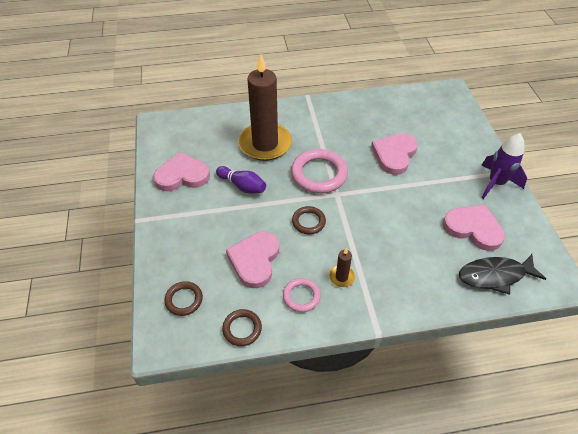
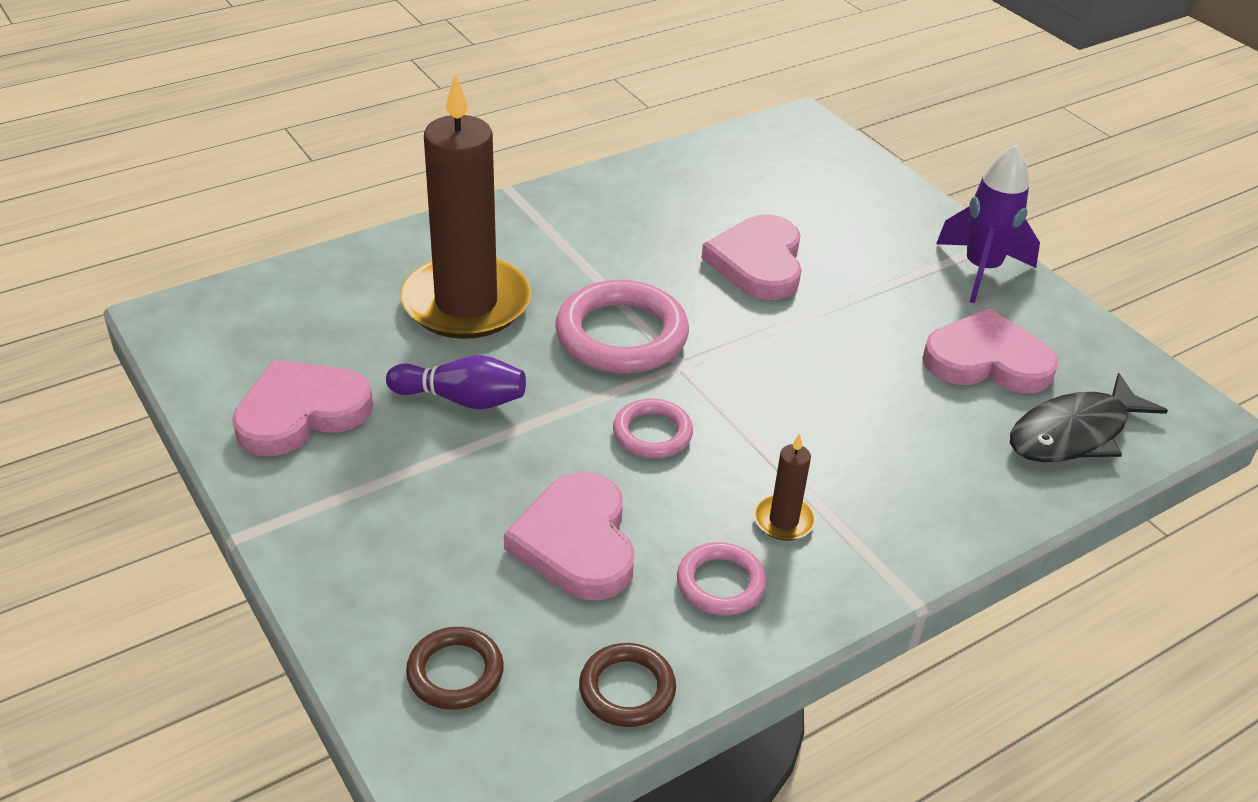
camera: 25 degrees left, 10 degrees down
brown ring [292,206,326,234] -> pink ring [613,399,693,458]

